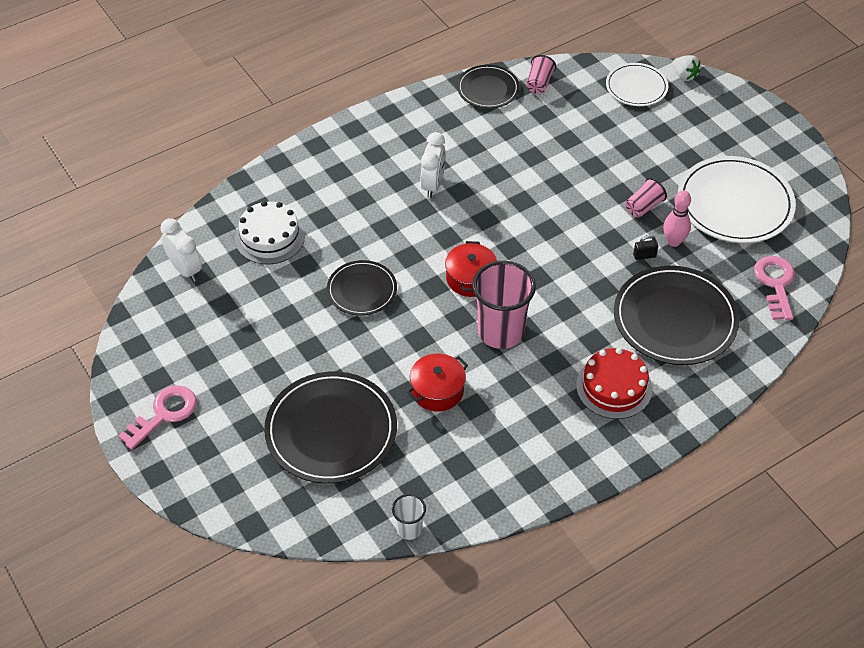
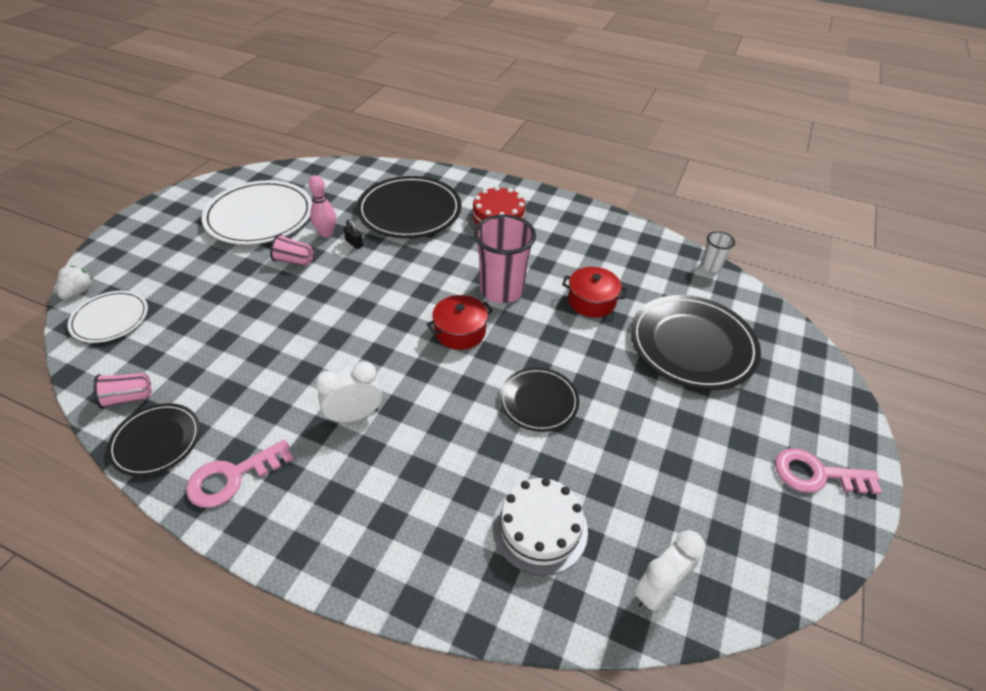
camera: 125 degrees left, 5 degrees down
white clock [160,218,202,282] -> white clock turned 150 degrees counterclockwise [634,530,705,610]
pink key [754,256,795,320] -> pink key moved to [186,439,293,508]

